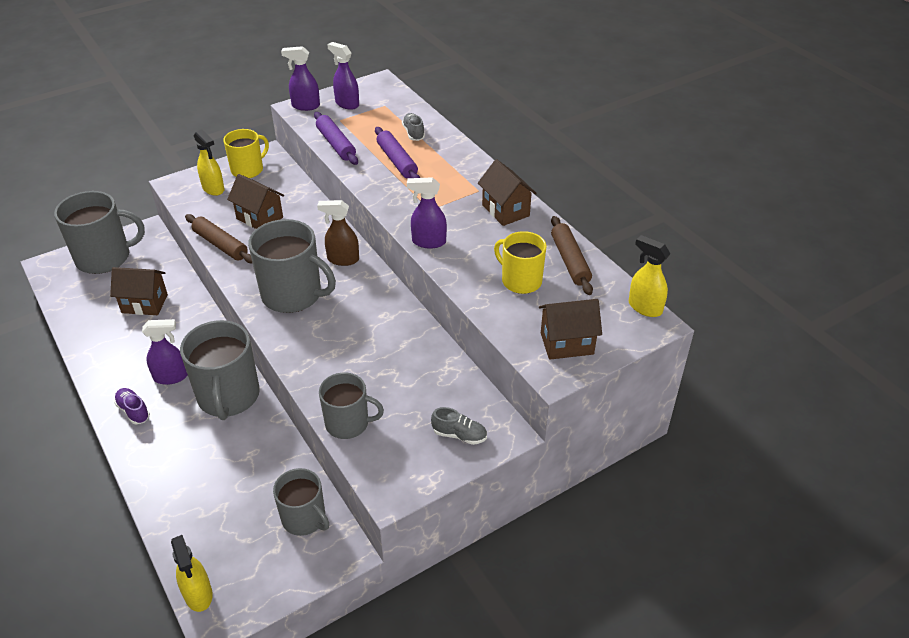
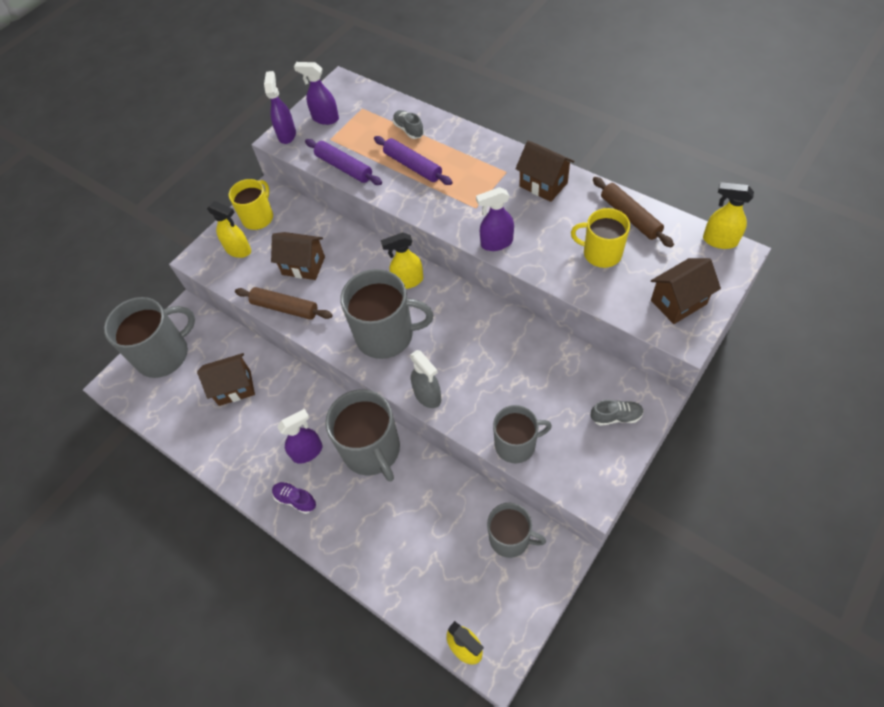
camera: 15 degrees left, 15 degrees up
purple spray bottle [281,46,320,111] -> purple spray bottle turned 105 degrees clockwise [264,71,296,144]
brown spray bottle [317,200,359,266] -> yellow spray bottle [381,232,424,289]
none -> grey spray bottle [410,350,441,408]

